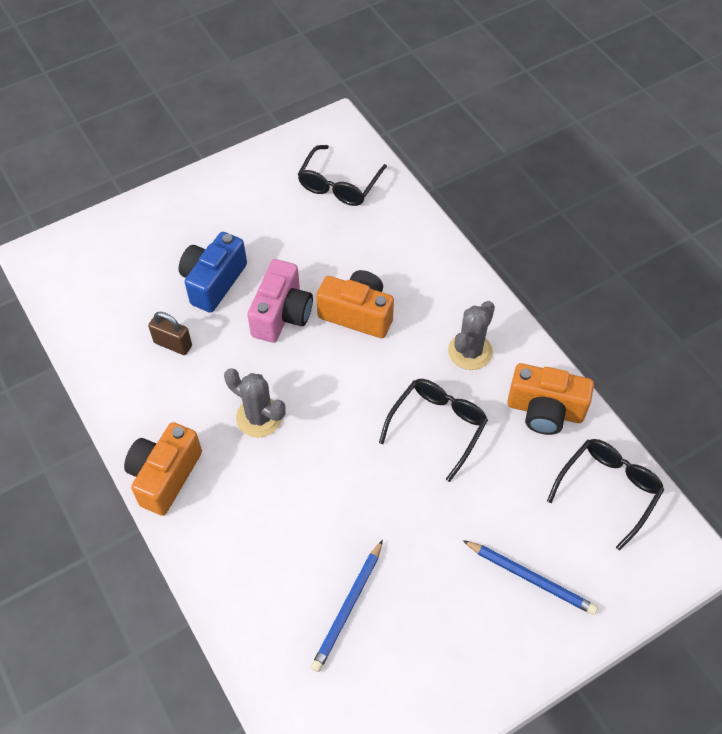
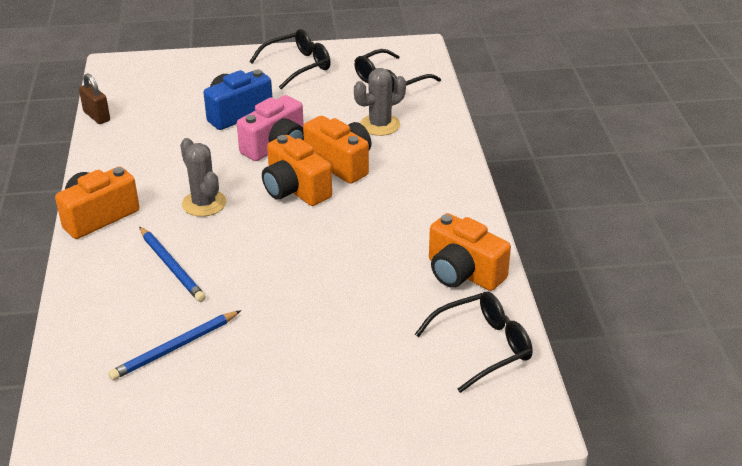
camera: 25 degrees right, 20 degrees down
brown padlock [148,312,192,355] -> brown padlock moved to [79,73,110,124]
black glasses [379,379,488,482] -> black glasses moved to [249,29,331,90]
grey cactus [448,301,495,370] -> grey cactus moved to [354,68,406,136]
blue pencil [462,540,598,615] -> blue pencil moved to [139,226,206,302]
none -> orange camera [262,135,332,206]

